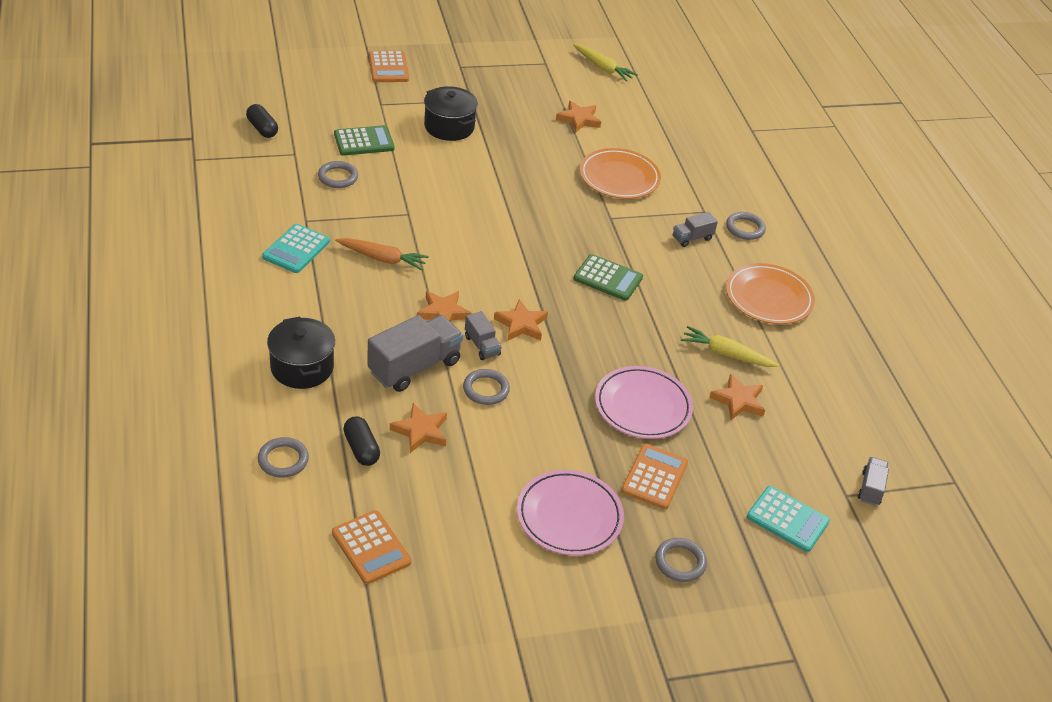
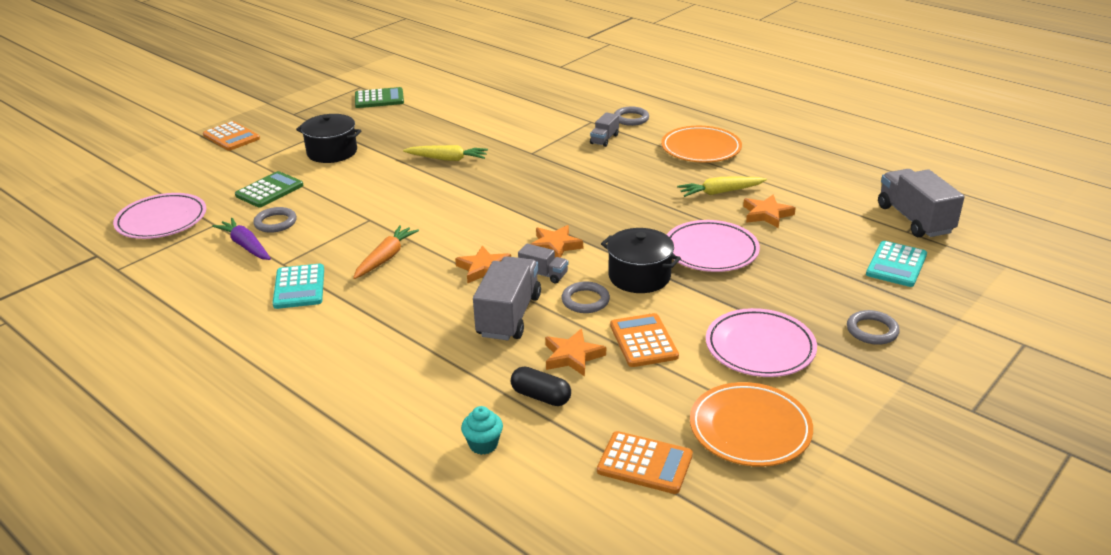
camera: 30 degrees left, 10 degrees down
black capsule [246,104,278,138] -> pink plate [113,193,206,239]
grey ring [258,437,309,478] -> turquoise cupcake [461,406,503,455]
black pot [267,317,335,389] -> black pot moved to [601,228,681,293]
orange carrot [335,238,429,270] -> orange carrot turned 45 degrees counterclockwise [353,225,419,279]
orange star [556,101,601,133] -> none
yellow carrot [573,44,638,82] -> yellow carrot moved to [403,145,488,161]
green calculator [574,254,643,301] -> green calculator moved to [355,87,404,108]
orange plate [580,148,661,199] -> orange plate moved to [690,382,813,467]
orange calculator [621,444,688,509] -> orange calculator moved to [610,313,679,367]
turquoise calculator [747,486,830,552] -> turquoise calculator turned 120 degrees clockwise [866,241,927,287]
grey truck [858,457,889,506] -> grey truck [878,169,965,237], size x1.95
none -> purple carrot [212,218,271,260]

